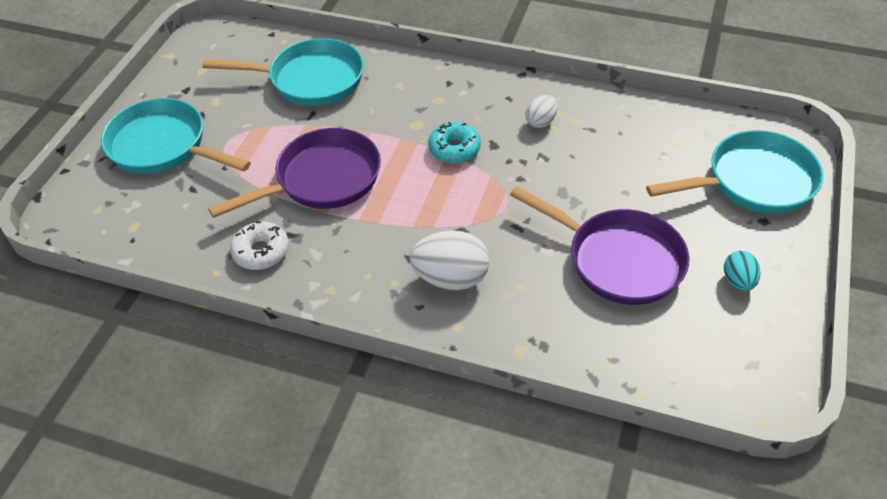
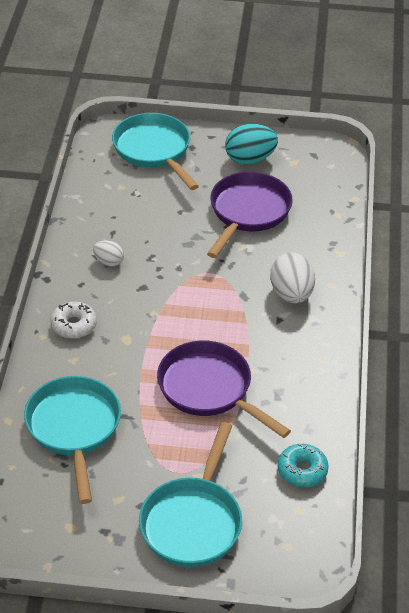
camera: 105 degrees left, 5 degrees down
white donut [230,221,289,270] -> white donut moved to [51,302,97,339]
turquoise donut [428,122,481,163] -> turquoise donut moved to [277,444,329,487]
turquoise egg [724,251,761,291] -> turquoise egg [225,124,278,164], size x1.76

